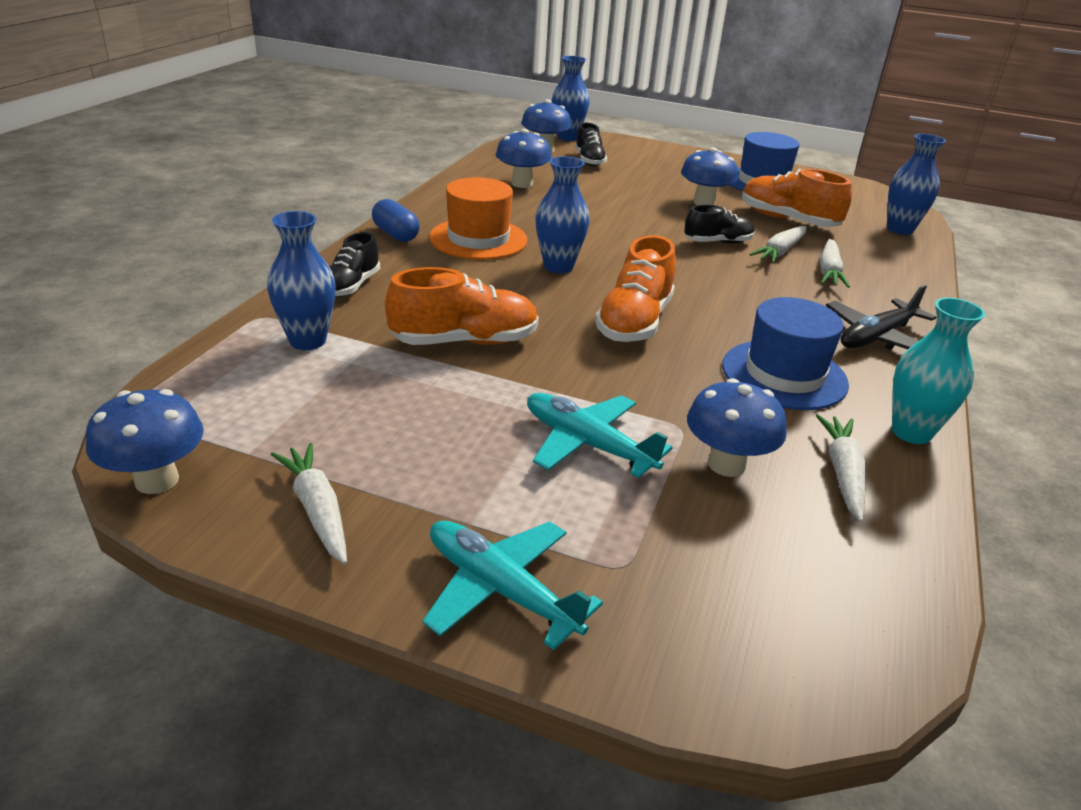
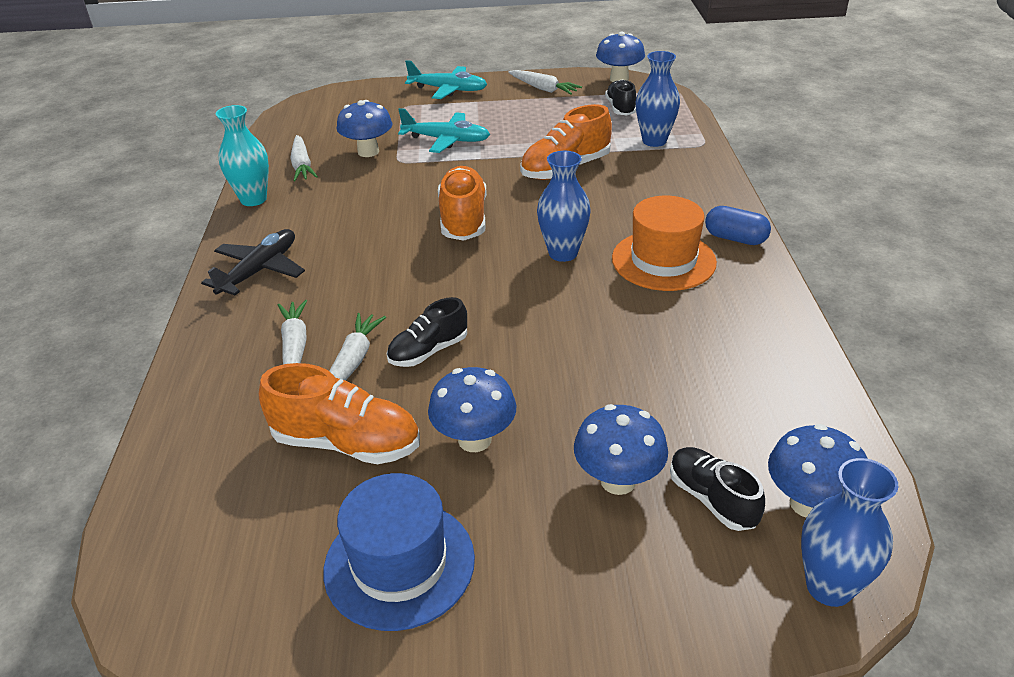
camera: 160 degrees right, 5 degrees up
black shoe [329,232,380,297] -> black shoe moved to [605,80,636,115]
blue mushroom [496,129,552,188] -> blue mushroom moved to [574,404,668,495]
blue hat [722,297,849,410] -> none
blue vase [888,134,946,235] -> none

